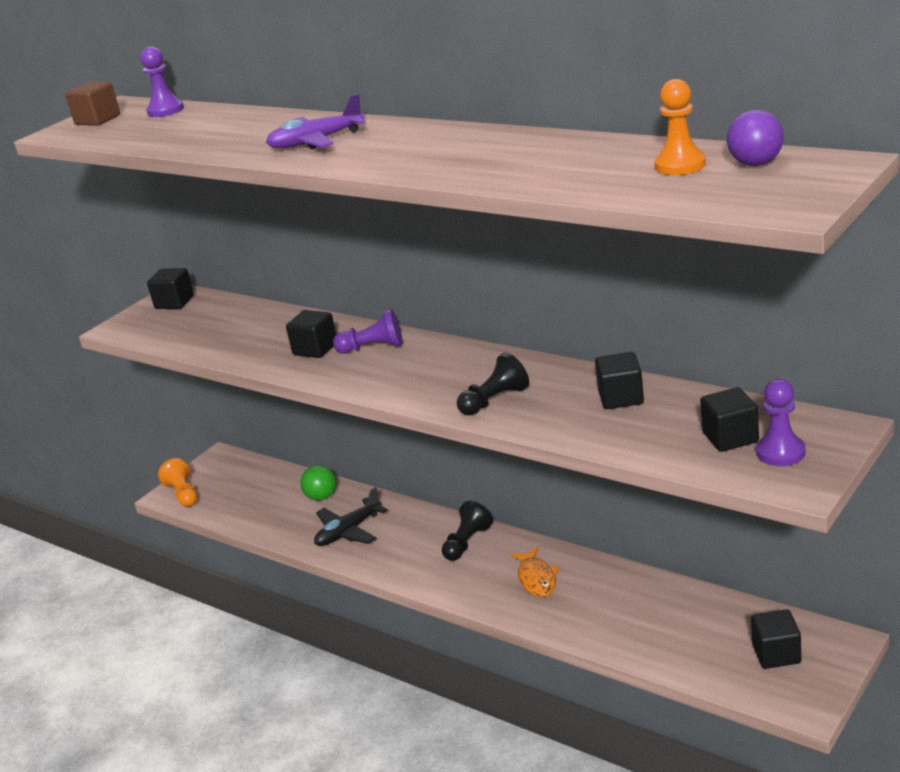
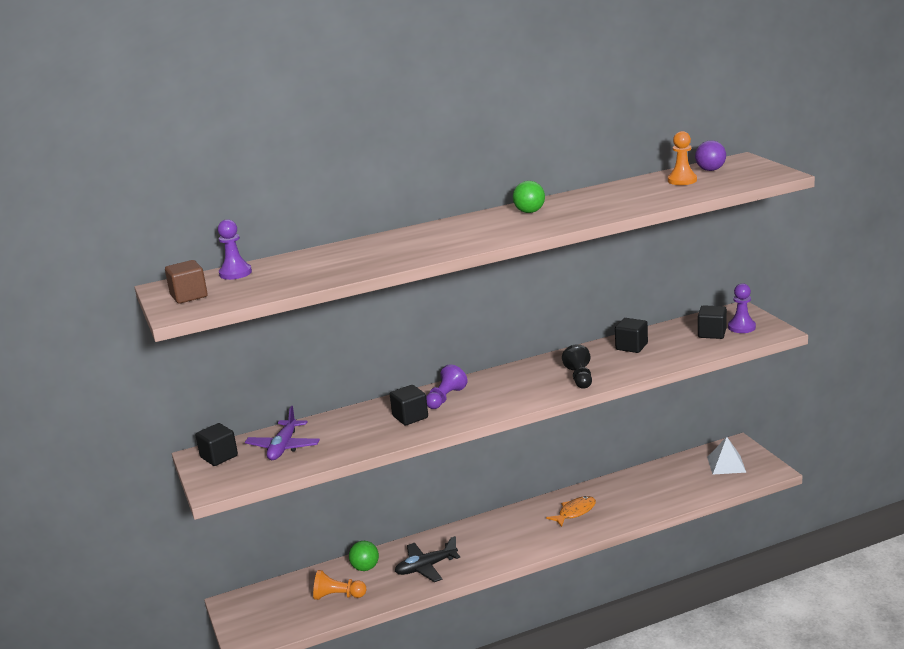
camera: 60 degrees left, 5 degrees down
orange pawn [158,458,198,507] -> orange pawn moved to [313,570,366,600]
purple plane [266,93,365,149] -> purple plane moved to [245,406,320,460]
black plane [314,487,387,546] -> black plane turned 75 degrees clockwise [395,536,460,582]
black pawn [442,501,493,561] -> none
orange fish [510,547,559,597] -> orange fish turned 60 degrees counterclockwise [546,496,596,527]
black cube [751,609,801,669] -> white pyramid [707,437,747,474]
none -> green ball [513,181,545,213]

